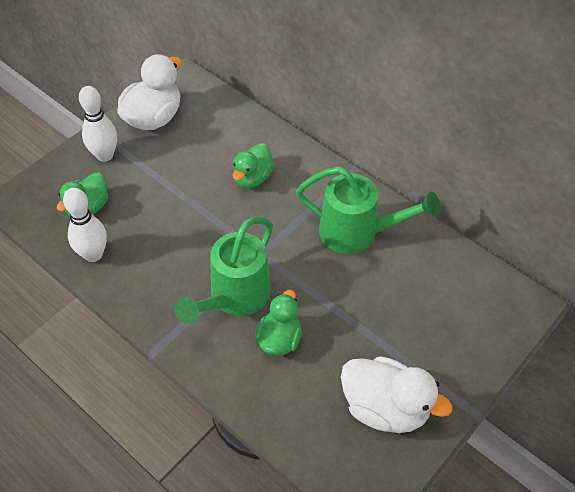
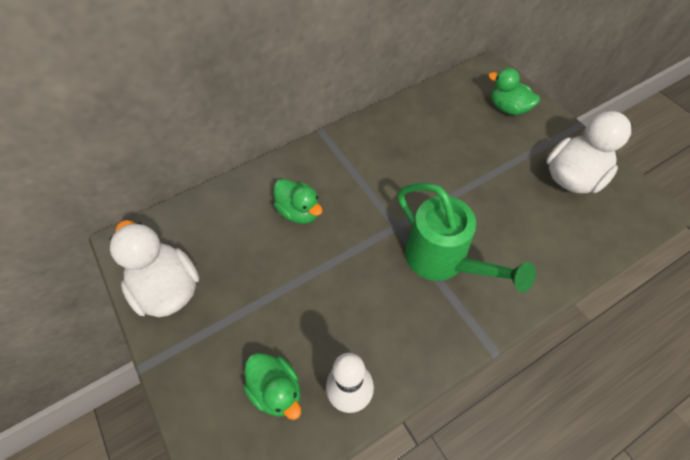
camera: 70 degrees left, 5 degrees up
white bowling pin [79,86,117,162] -> none
green duck [255,290,302,356] -> green duck moved to [488,68,540,115]
green watering can [296,166,441,254] -> none

